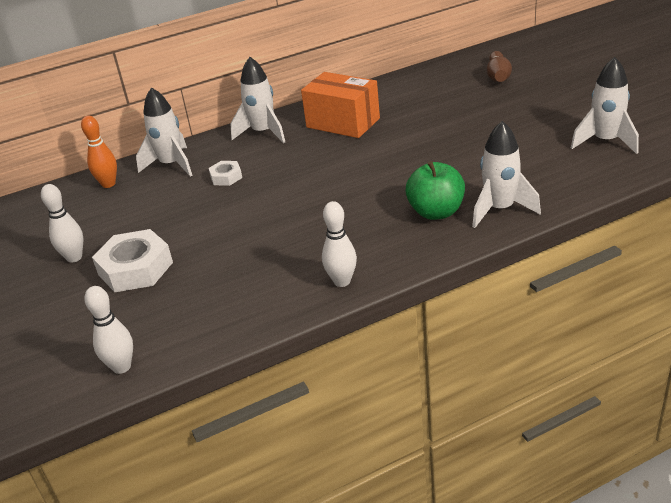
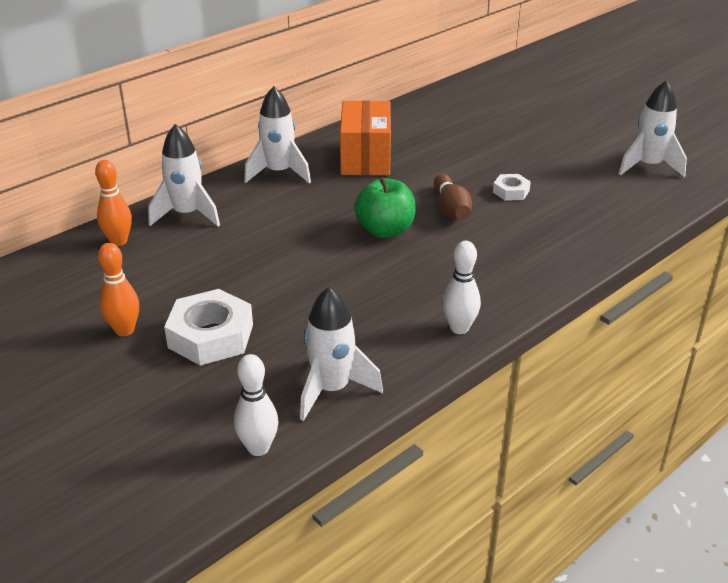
camera: 20 degrees left, 0 degrees up
white bowling pin [41,184,83,263] -> orange bowling pin [98,243,139,336]
white nut [209,161,242,186] -> white nut moved to [493,174,531,201]
orange box [301,72,380,138] -> orange box turned 75 degrees clockwise [340,100,391,175]
green apple [406,161,465,220] -> green apple moved to [354,177,416,238]
white rocket [472,121,541,228] -> white rocket moved to [300,287,383,421]
brown bowling pin [487,51,512,82] -> brown bowling pin moved to [434,174,472,220]

